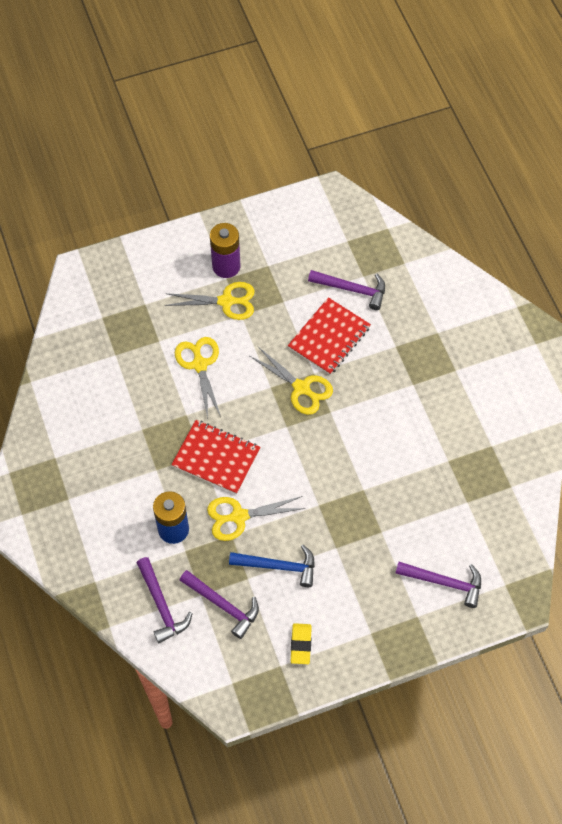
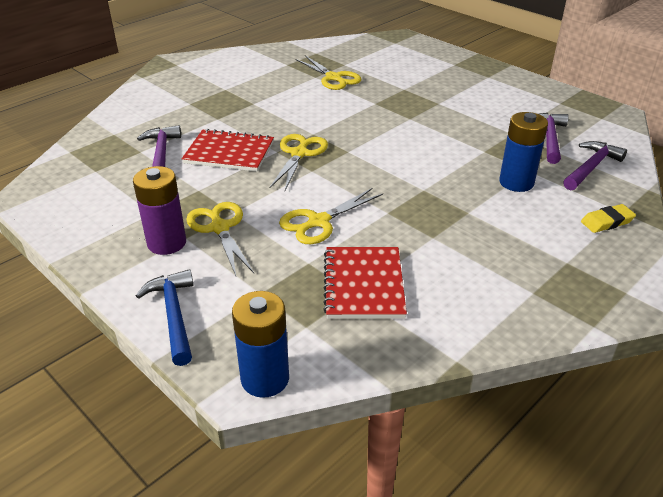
camera: 115 degrees left, 25 degrees down
red notebook [171,420,260,494] -> red notebook moved to [323,247,407,319]
yellow scissors [207,496,306,541] -> yellow scissors moved to [295,55,361,90]
blue hammer [229,545,315,587] -> blue hammer moved to [136,269,194,366]
yellow eraser [291,623,312,664] -> yellow eraser moved to [581,204,636,233]
purple hammer [395,562,481,608] -> none
none -> blue battery [232,291,289,398]

